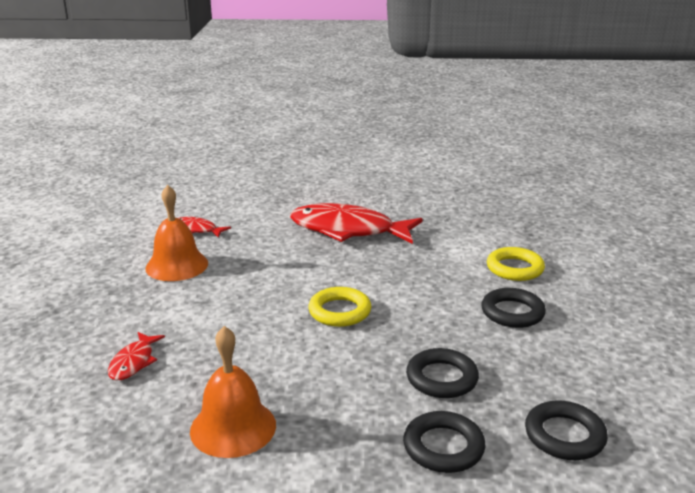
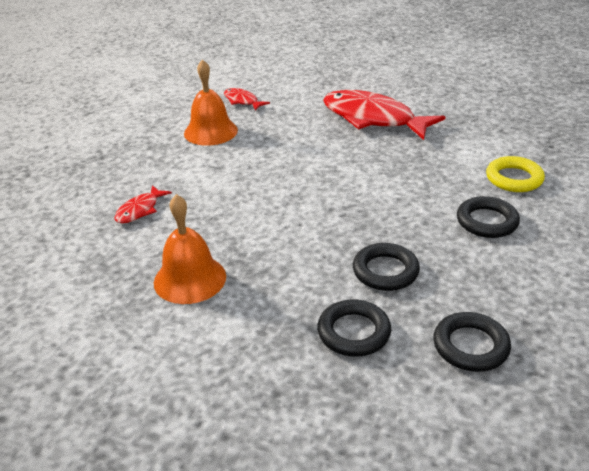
camera: 20 degrees right, 10 degrees up
yellow ring [308,287,371,327] -> none

